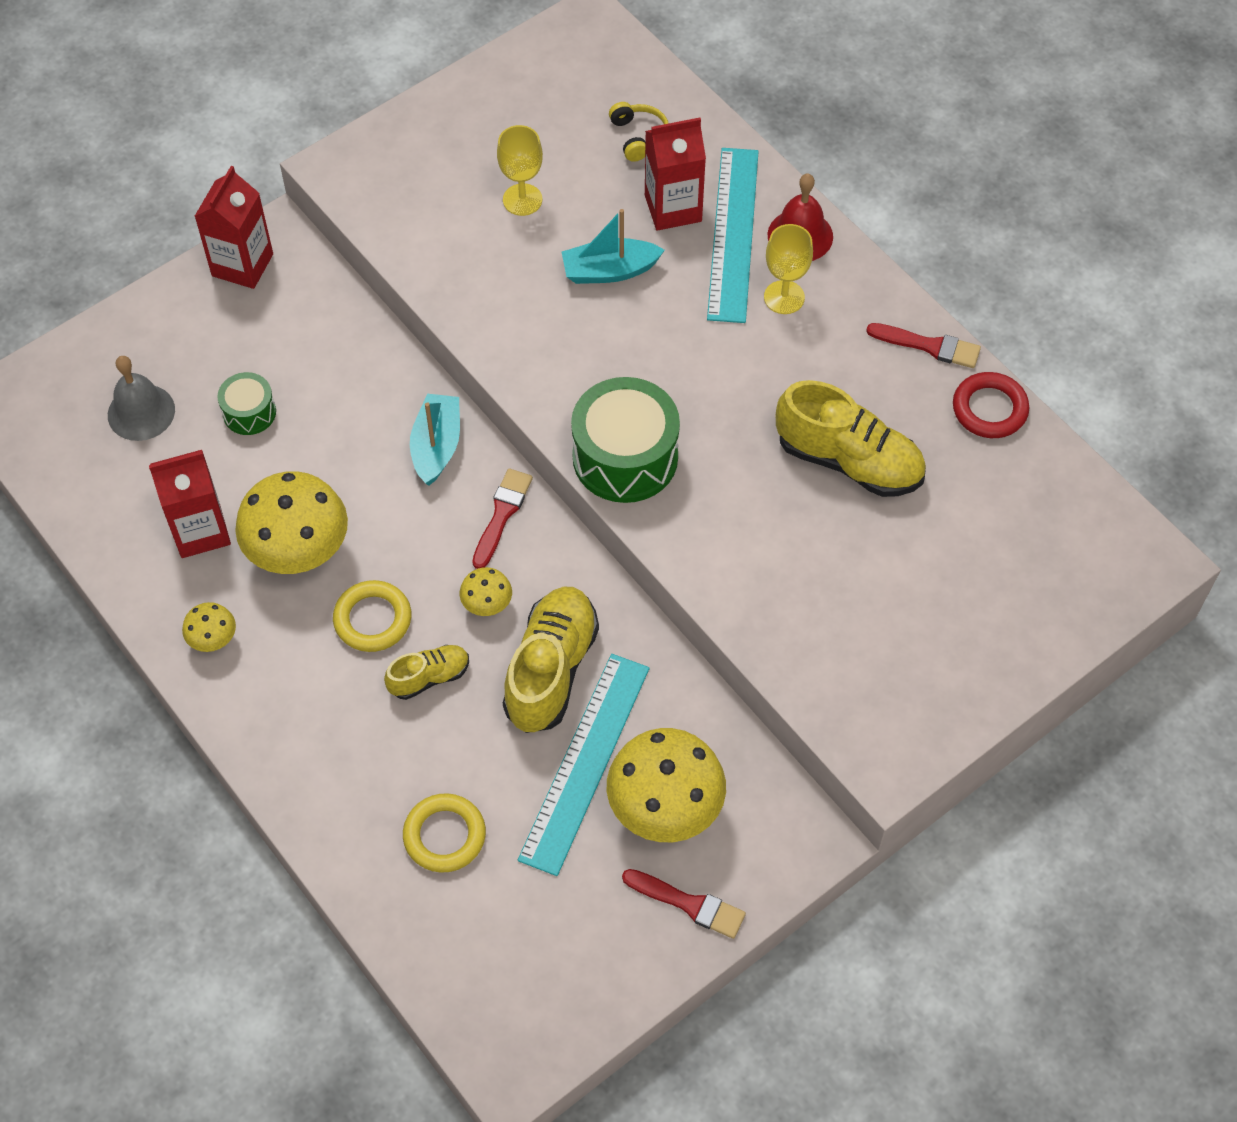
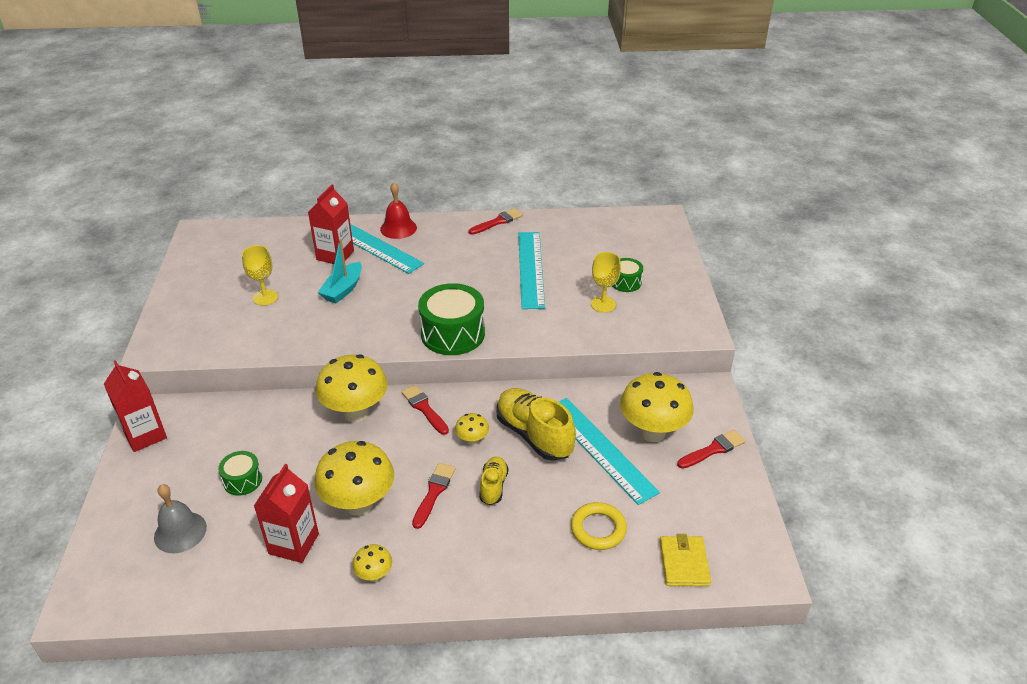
camera: 55 degrees left, 20 degrees down
yellow ring [333,580,411,652] -> red brush [412,463,456,529]
turquoise boat [410,394,460,486] -> yellow mushroom [316,354,388,422]
yellow headphones [609,102,669,162] -> none
yellow goblet [764,224,813,314] -> yellow goblet moved to [591,252,621,313]
yellow shoe [776,380,926,497] -> turquoise ruler [518,232,545,309]
red ring [953,372,1029,438] -> none
none -> green drum [612,258,643,292]
none -> yellow wallet [660,534,711,586]

